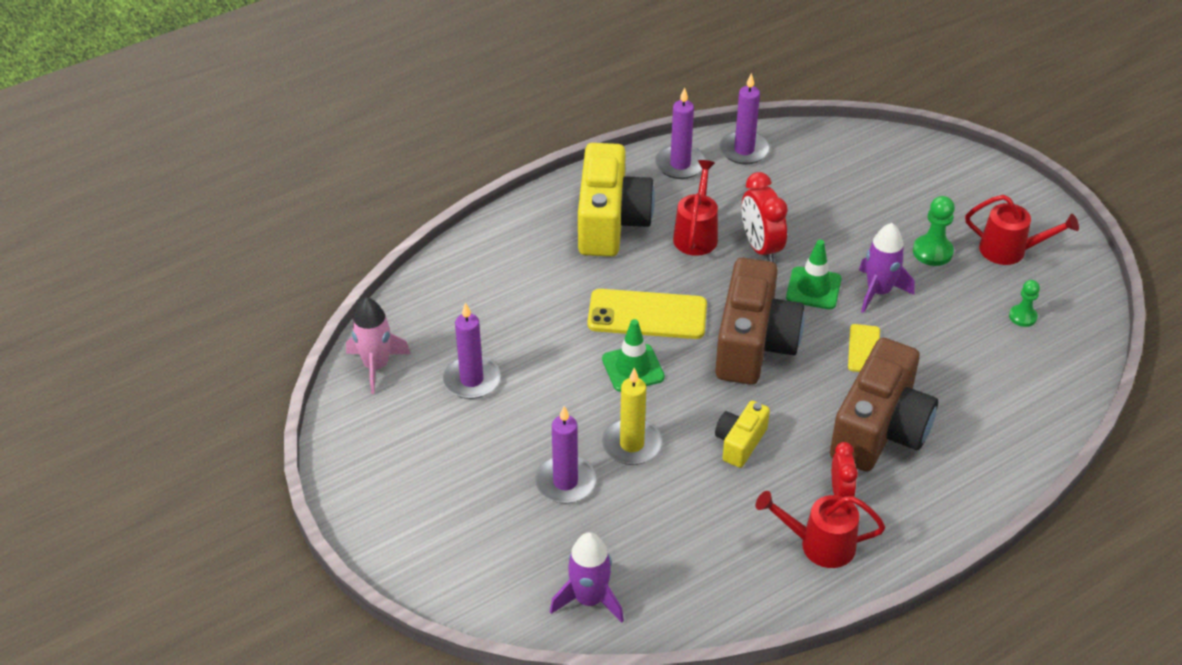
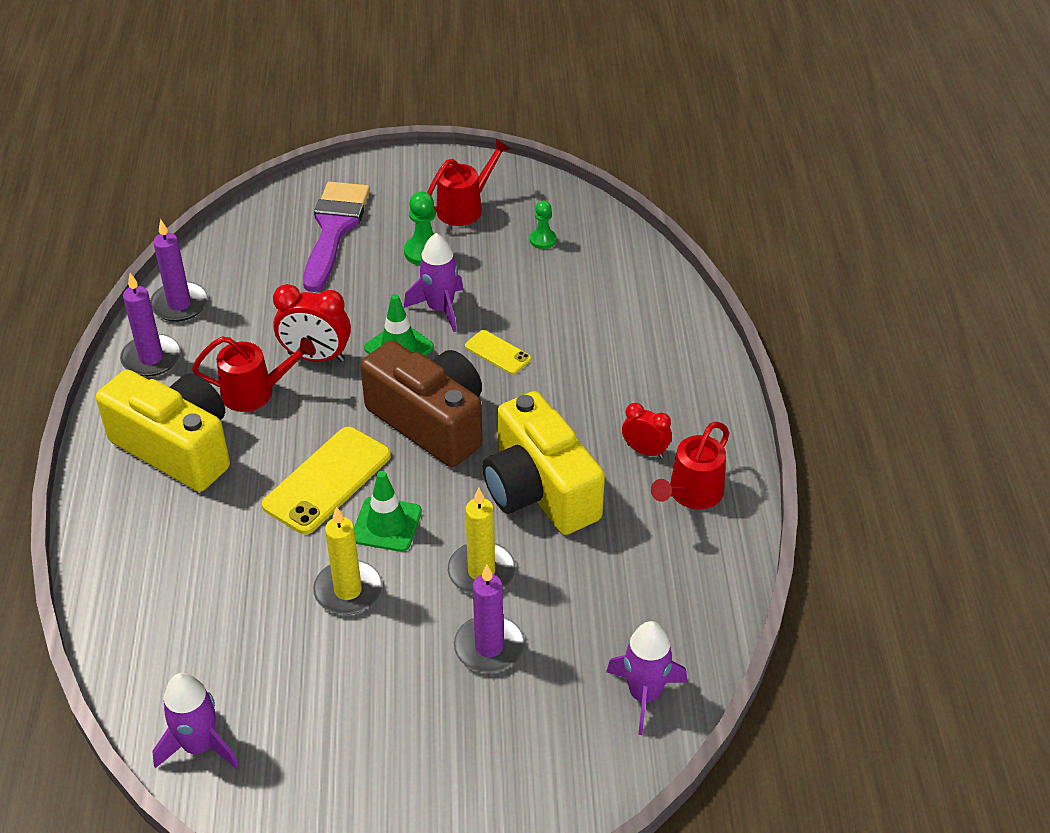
camera: 60 degrees left, 0 degrees up
pink rocket [346,297,411,394] -> purple rocket [152,673,239,769]
purple candle [442,302,501,399] -> none
red watering can [673,160,718,256] -> red watering can turned 135 degrees clockwise [192,336,316,412]
yellow camera [715,401,770,468] -> yellow camera [483,391,605,535], size x2.00
brown camera [830,338,938,472] -> none
none -> purple brush [303,182,370,292]
none -> yellow candle [313,506,382,615]

